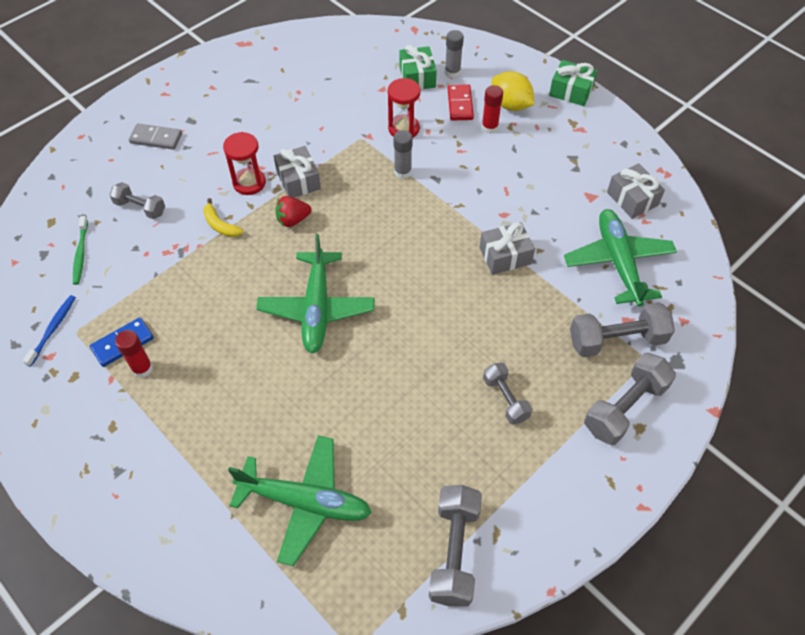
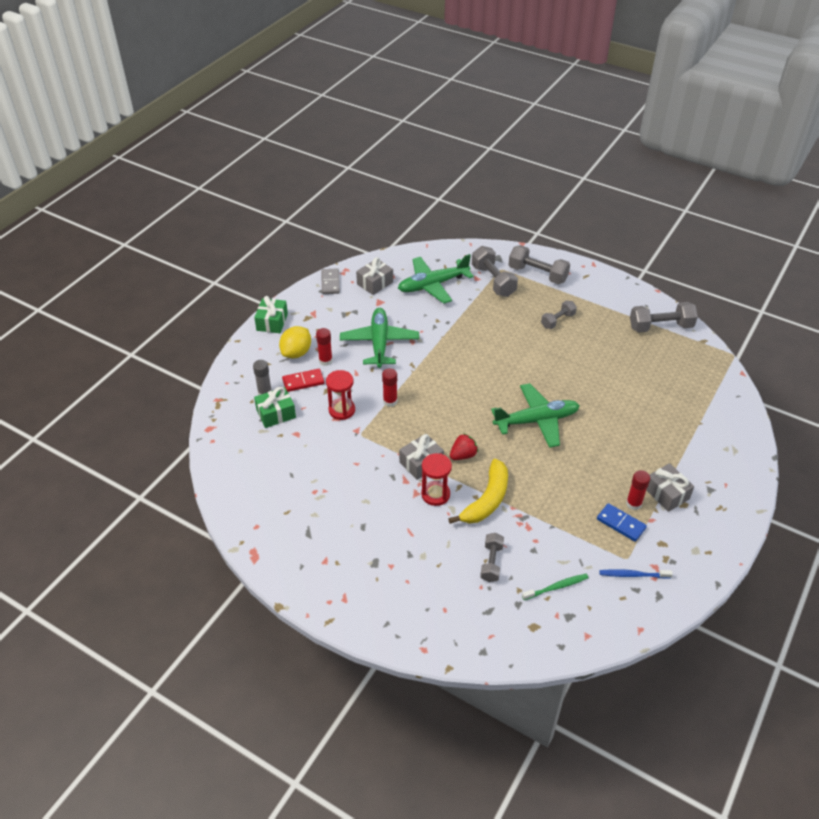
camera: 105 degrees left, 10 degrees down
grey domino [129,124,182,150] -> grey domino moved to [322,268,340,294]
yellow banana [203,198,243,237] -> yellow banana [448,459,508,524], size x1.88
green plane [228,435,372,566] -> green plane moved to [340,308,419,368]
red strawberry [275,196,311,227] -> red strawberry turned 90 degrees counterclockwise [450,433,478,460]
grey glue stick [394,130,413,179] -> red glue stick [382,368,397,407]
grey gift [479,222,535,275] -> grey gift moved to [646,463,694,512]

